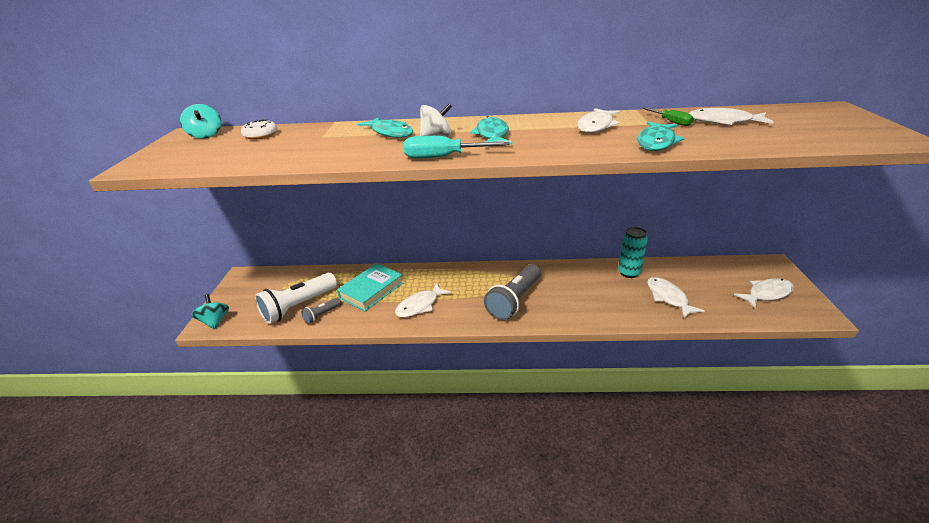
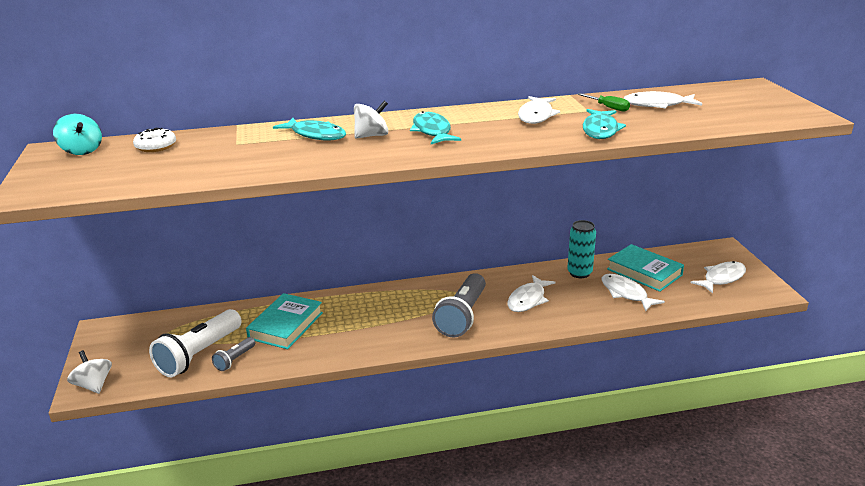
camera: 15 degrees left, 5 degrees down
turquoise spinning top [191,294,229,330] -> white spinning top [67,350,112,394]
white fish [395,283,452,317] -> white fish moved to [507,275,556,312]
turquoise screwdriver [404,136,510,158] -> none
none -> turquoise book [607,244,684,292]

